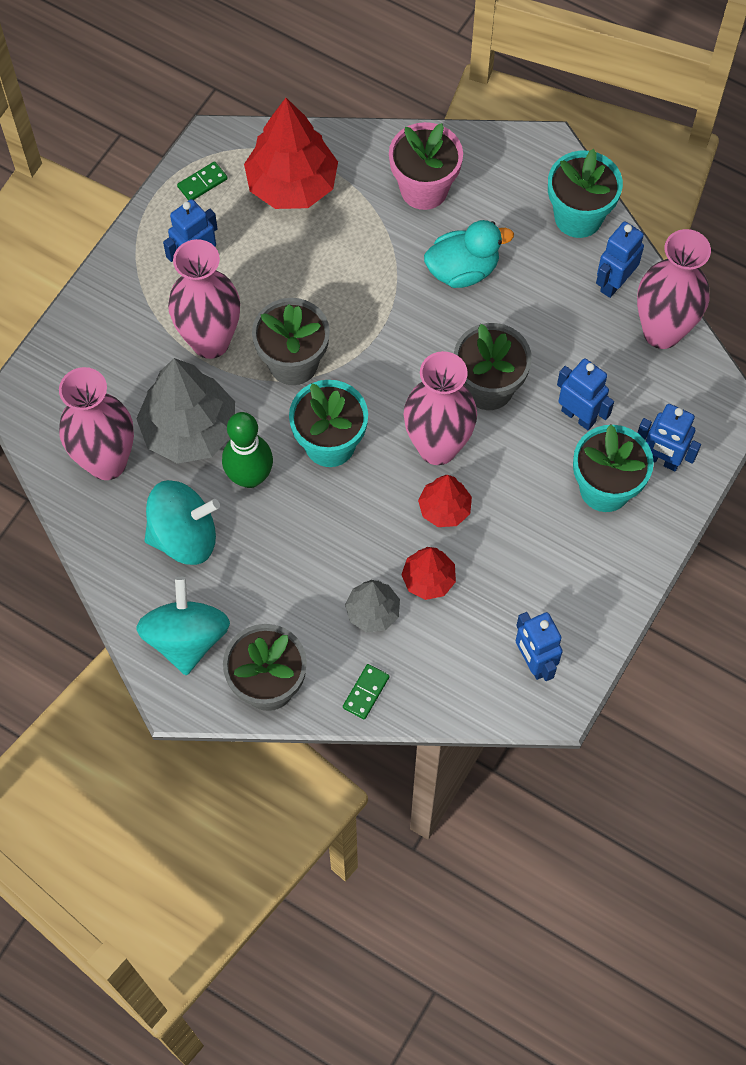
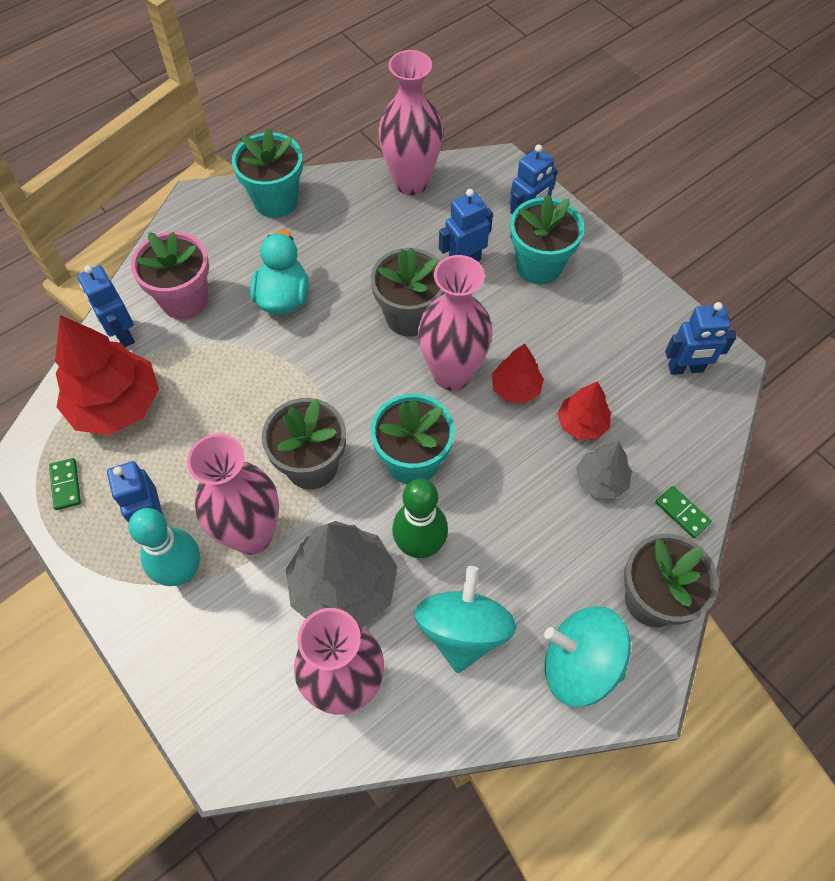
camera: 70 degrees left, 5 degrees down
blue robot [596,221,644,298] -> blue robot moved to [77,265,135,347]
none -> turquoise bowling pin [128,508,200,586]

